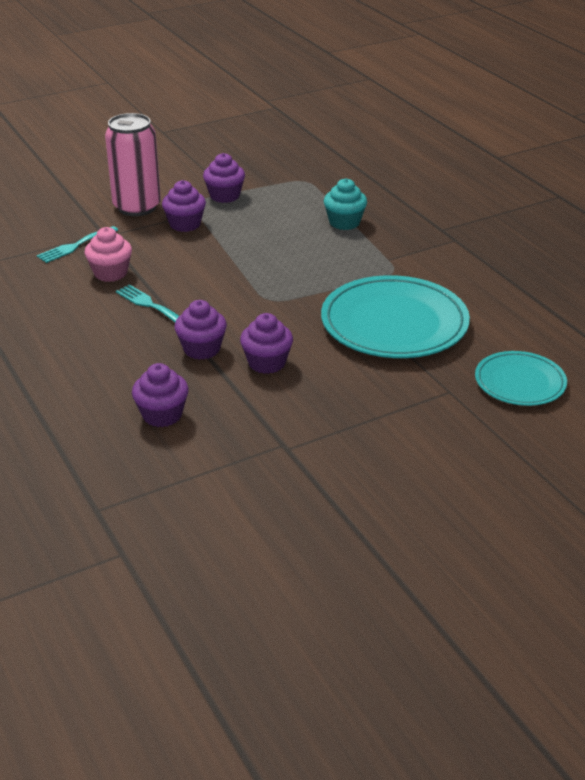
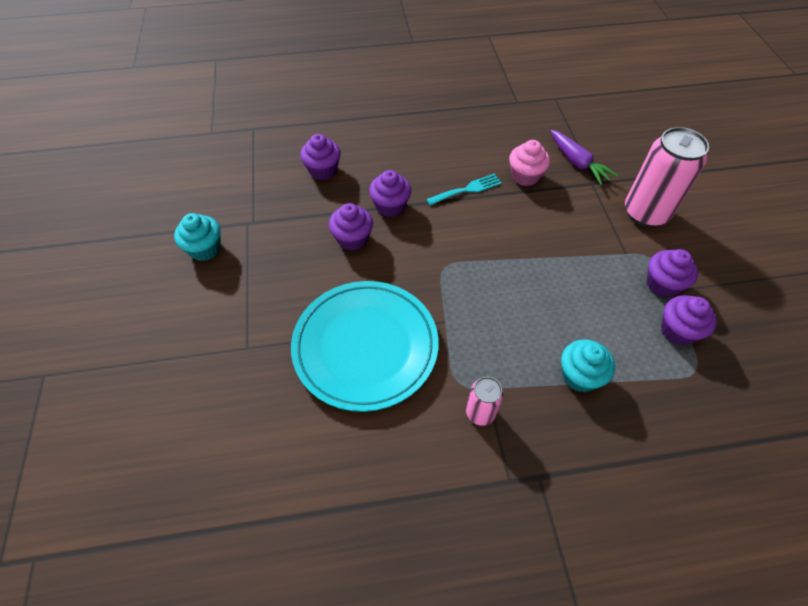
camera: 110 degrees right, 20 degrees up
turquoise fork [37,226,118,263] -> purple carrot [551,130,618,185]
purple cupcake [162,180,206,232] -> purple cupcake moved to [661,295,717,346]
turquoise plate [475,351,567,406] -> none
none -> turquoise cupcake [174,213,221,261]
none -> pink can [466,377,504,426]

